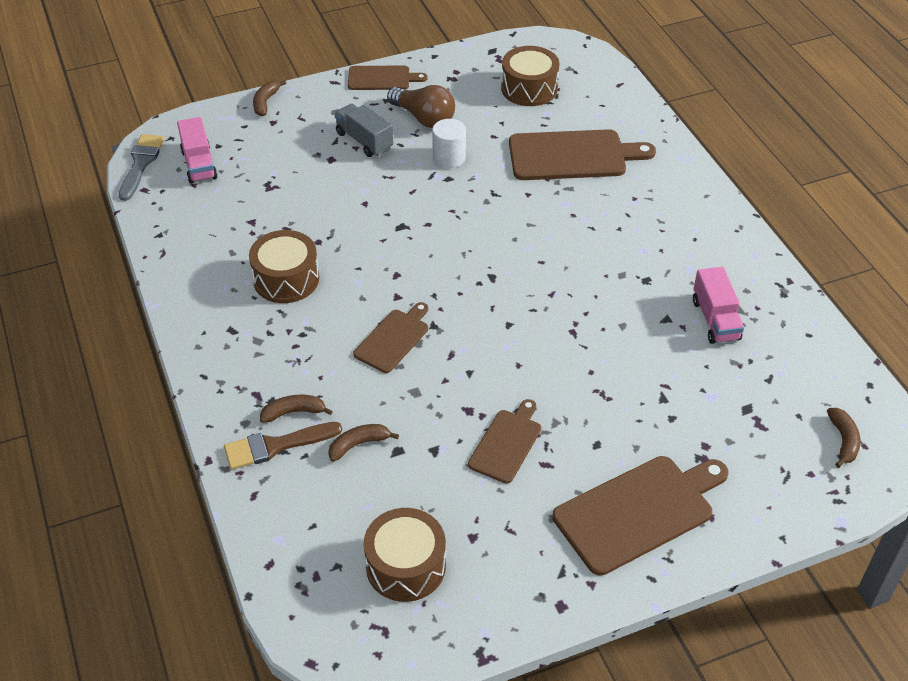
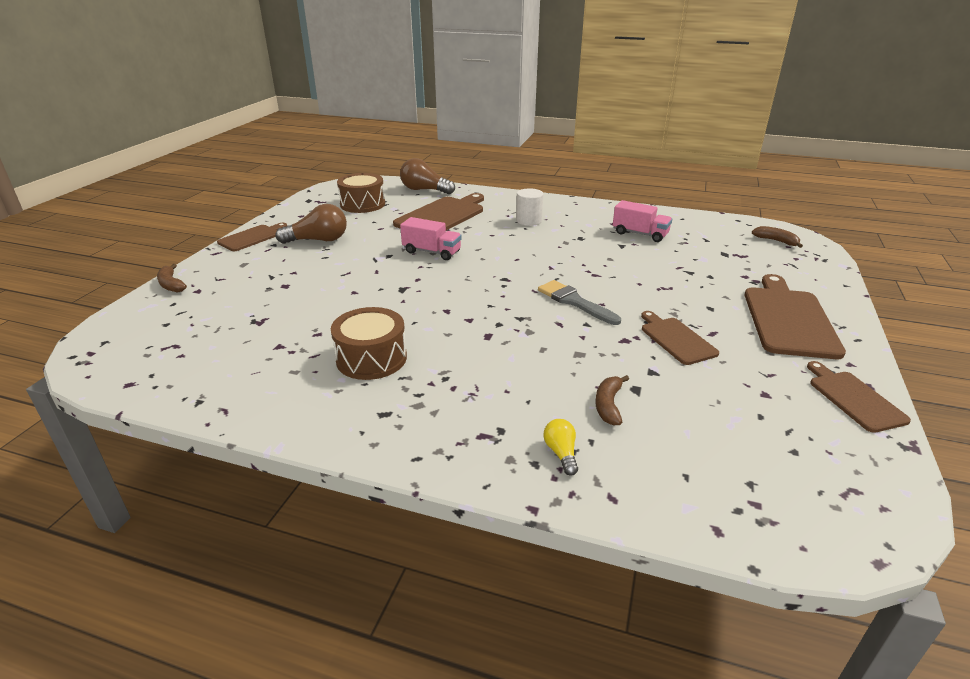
camera: 50 degrees left, 15 degrees down
grey brush [119,134,165,201] -> grey brush moved to [538,280,621,325]
pink truck [177,117,217,184] -> pink truck moved to [400,217,462,260]
brown brush [224,422,342,470] -> yellow light bulb [544,419,578,476]
brown banana [260,395,333,423] -> none
grey truck [334,103,393,157] -> none
brown cutting board [353,302,428,373] -> brown cutting board moved to [807,361,911,433]
brown drum [364,508,446,602] -> none
white cylinder [432,119,466,168] -> white cylinder moved to [516,188,544,226]
none -> brown light bulb [400,158,455,194]

